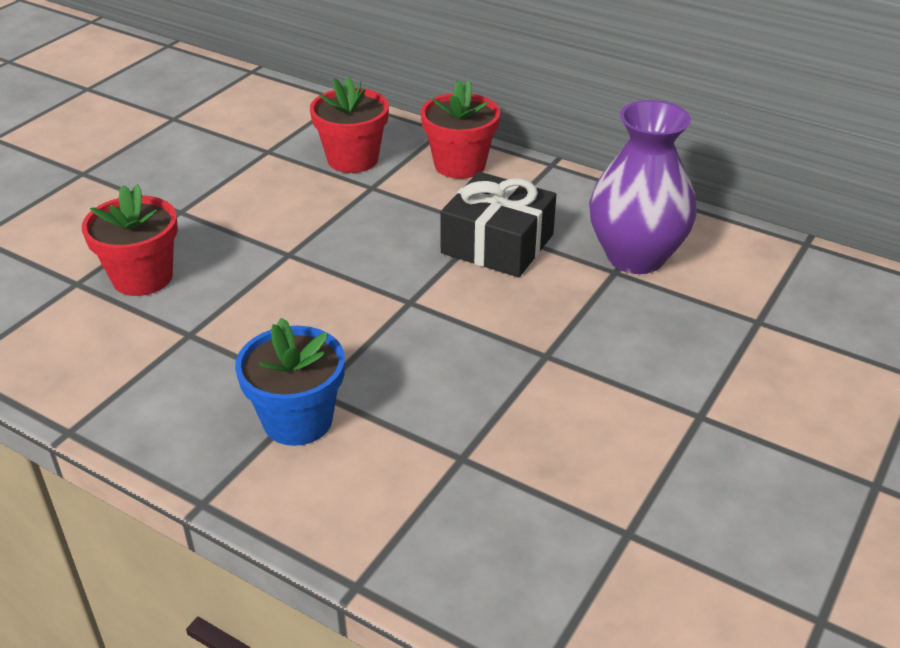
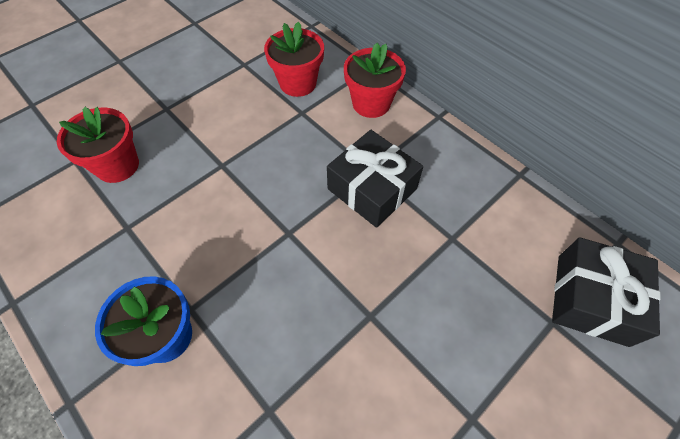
camera: 15 degrees right, 20 degrees up
purple vase [589,100,697,274] -> none
none -> black gift [552,237,661,347]

